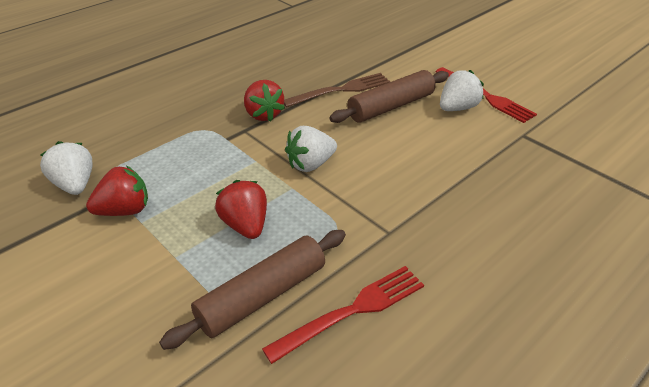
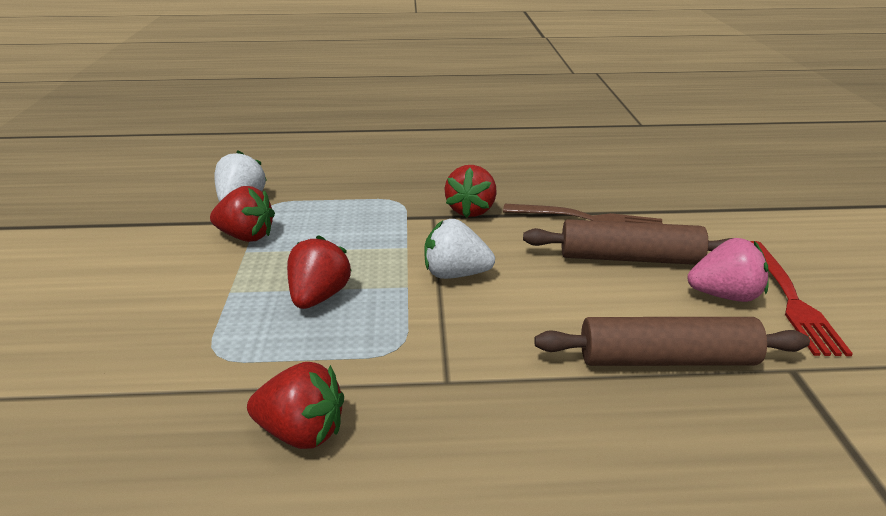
camera: 40 degrees right, 10 degrees down
brown rolling pin [159,230,346,350] -> brown rolling pin moved to [534,317,810,366]
red fork [262,266,424,364] -> red strawberry [247,362,344,449]
white strawberry [440,70,484,111] -> pink strawberry [687,238,769,302]

